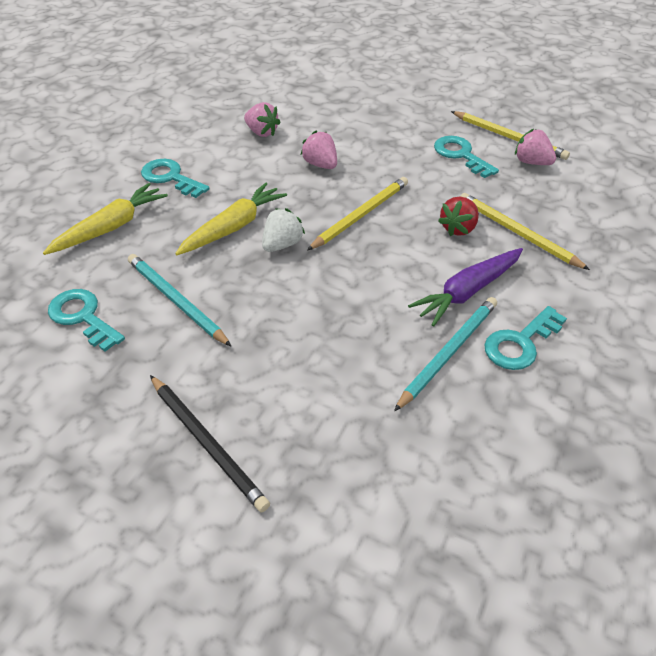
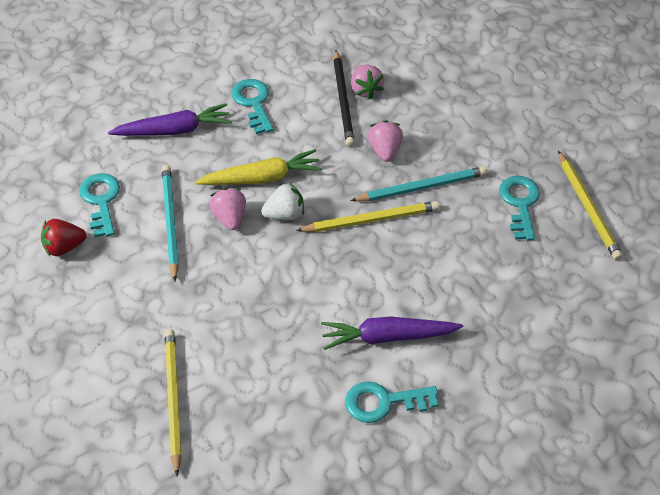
camera: 35 degrees right, 5 degrees up
yellow carrot [43,183,168,255] -> purple carrot [108,103,232,136]
black pencil [150,375,270,512] -> black pencil moved to [334,50,355,147]
turquoise pencil [394,297,497,411] -> turquoise pencil moved to [350,166,487,201]
red strawberry [438,197,479,236] -> red strawberry moved to [41,219,86,256]
yellow pencil [460,193,590,270] -> yellow pencil moved to [165,329,182,477]
pink strawberry [515,129,556,165] -> pink strawberry moved to [209,188,246,230]

